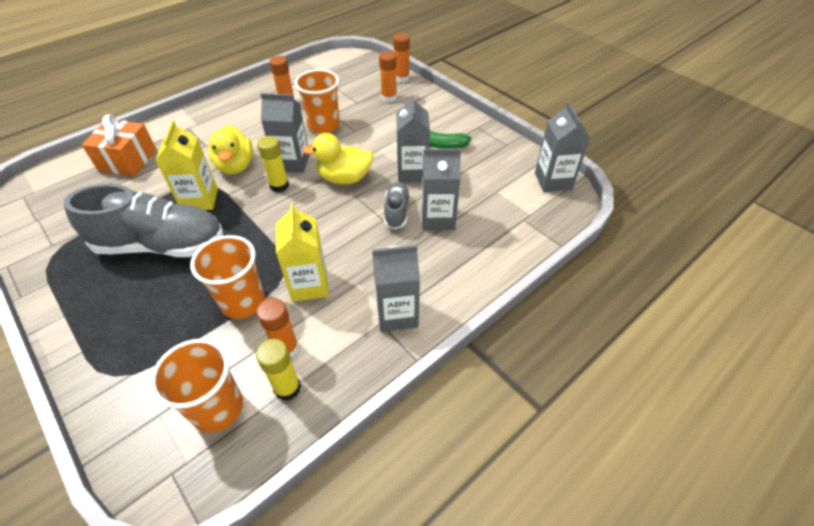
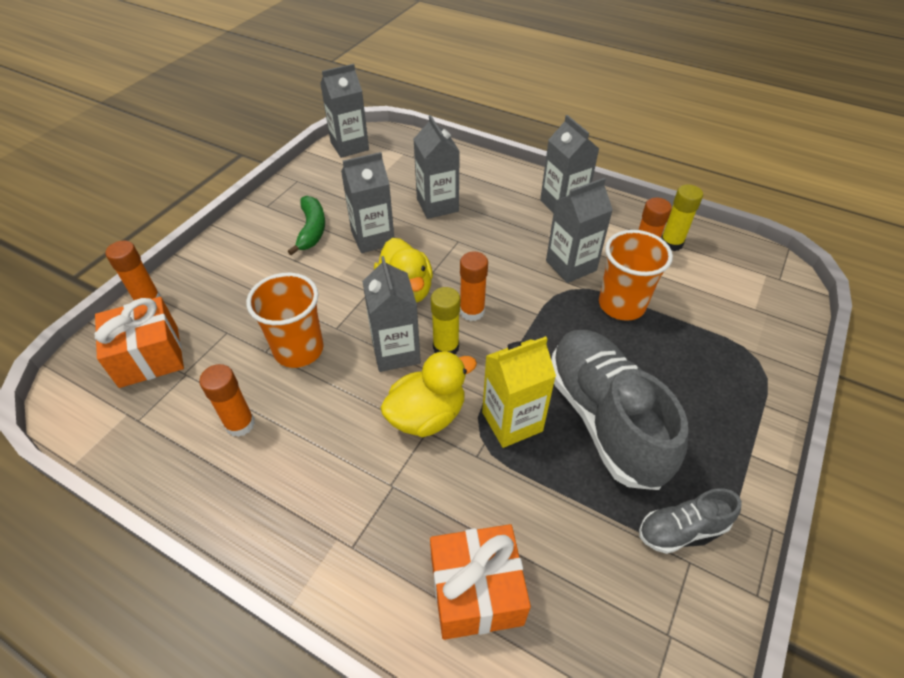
camera: 110 degrees left, 0 degrees up
orange cup [150,339,243,433] -> none
yellow carton [276,203,329,302] -> grey carton [546,178,613,283]
orange glue stick [379,51,397,102] -> orange glue stick moved to [460,251,488,321]
grey shoe [384,182,411,229] -> grey shoe moved to [639,488,742,554]
none -> orange gift [95,297,184,388]

